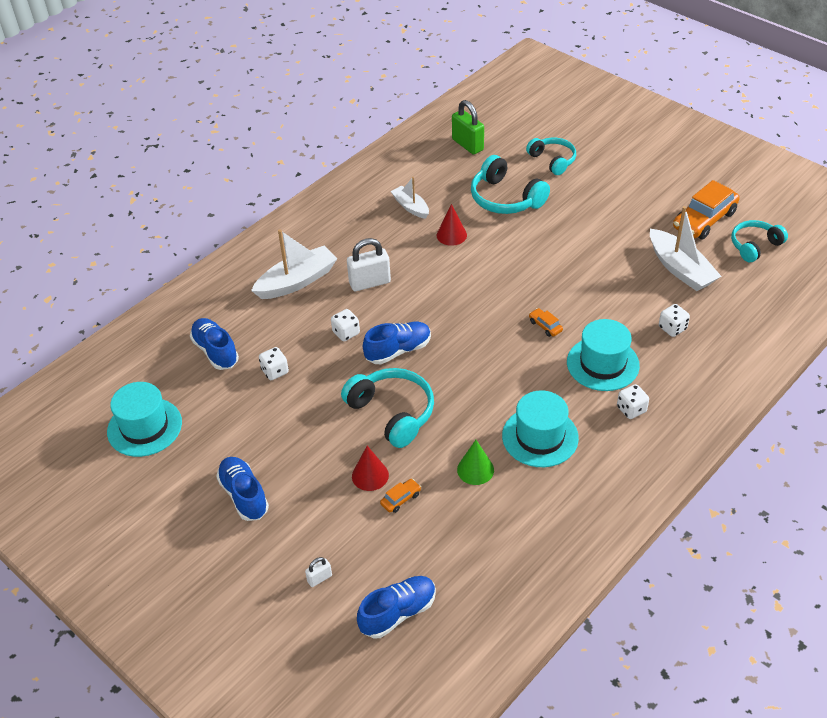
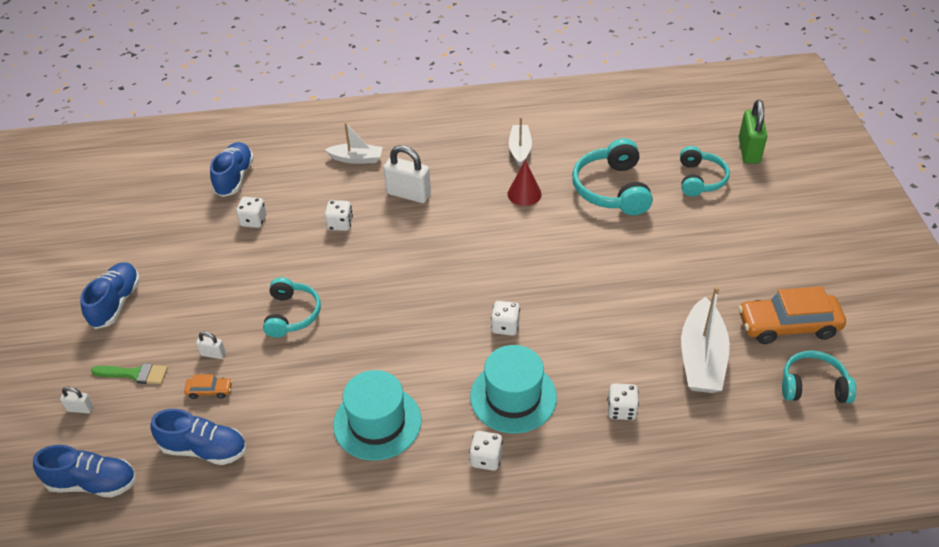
camera: 40 degrees right, 0 degrees up
turquoise hat [107,382,182,457] -> none
white boat [251,229,337,299] -> white boat [325,122,383,164], size x0.60
turquoise headphones [341,368,434,448] -> turquoise headphones [263,277,321,338], size x0.67
red cone [352,446,389,491] -> white padlock [196,331,226,359]
blue shoe [363,322,431,364] -> blue shoe moved to [150,409,246,465]
green padlock [452,100,484,155] -> green padlock moved to [739,100,767,164]
green cone [457,440,494,485] -> none
orange car [529,308,563,337] -> white dice [491,301,520,336]
none -> green brush [91,363,168,384]

